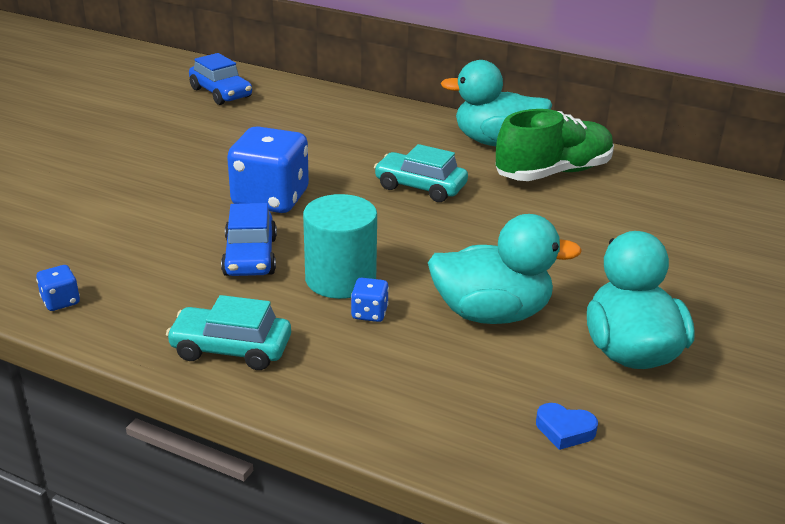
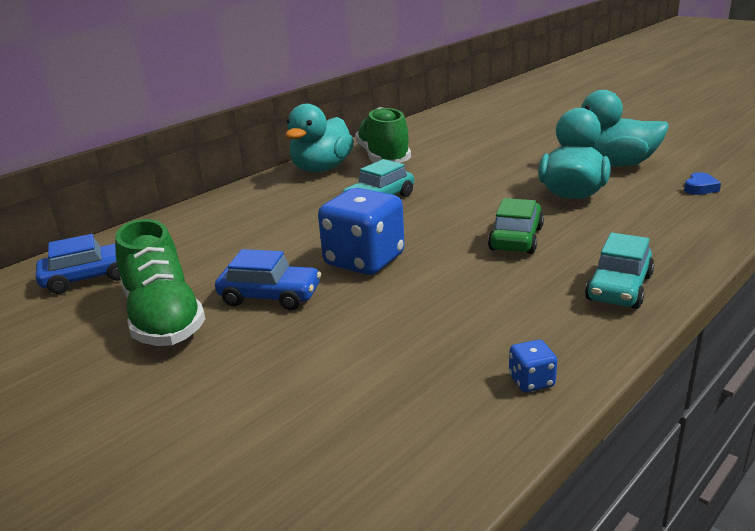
camera: 70 degrees left, 5 degrees down
blue car [221,203,277,276] -> blue car moved to [215,249,321,310]
turquoise cylinder [303,194,377,299] -> green car [488,198,544,254]
blue dice [351,278,389,322] -> none
none -> green shoe [115,219,205,346]

